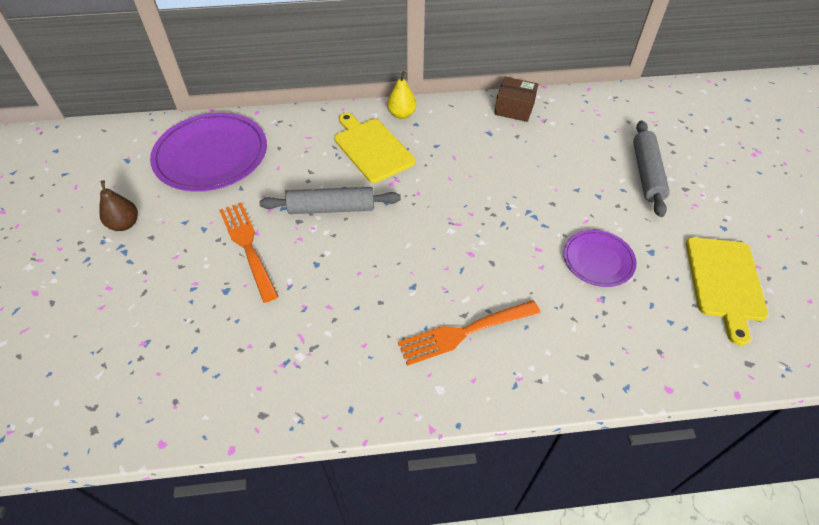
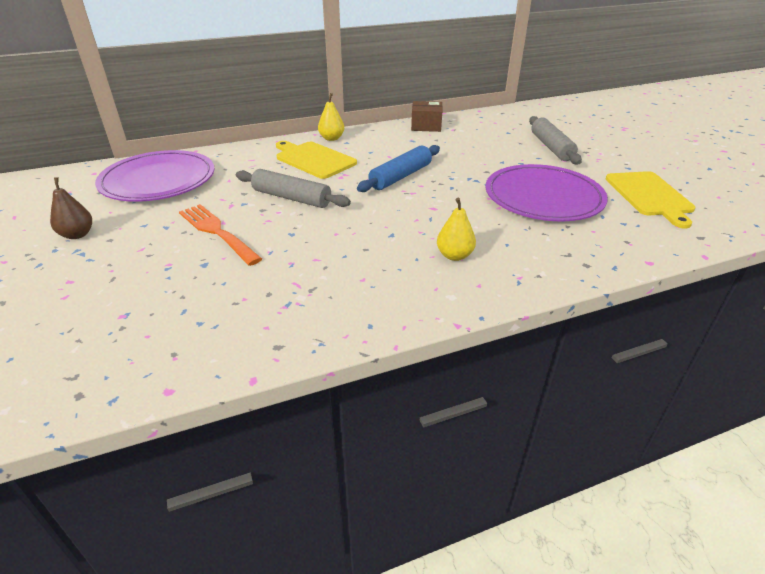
camera: 15 degrees left, 15 degrees down
grey rolling pin [259,187,401,214] -> grey rolling pin turned 45 degrees clockwise [236,169,351,208]
orange fork [398,300,540,366] -> yellow pear [437,198,476,261]
purple plate [564,230,637,287] -> purple plate [485,164,608,221], size x1.84
none -> blue rolling pin [357,145,440,192]

